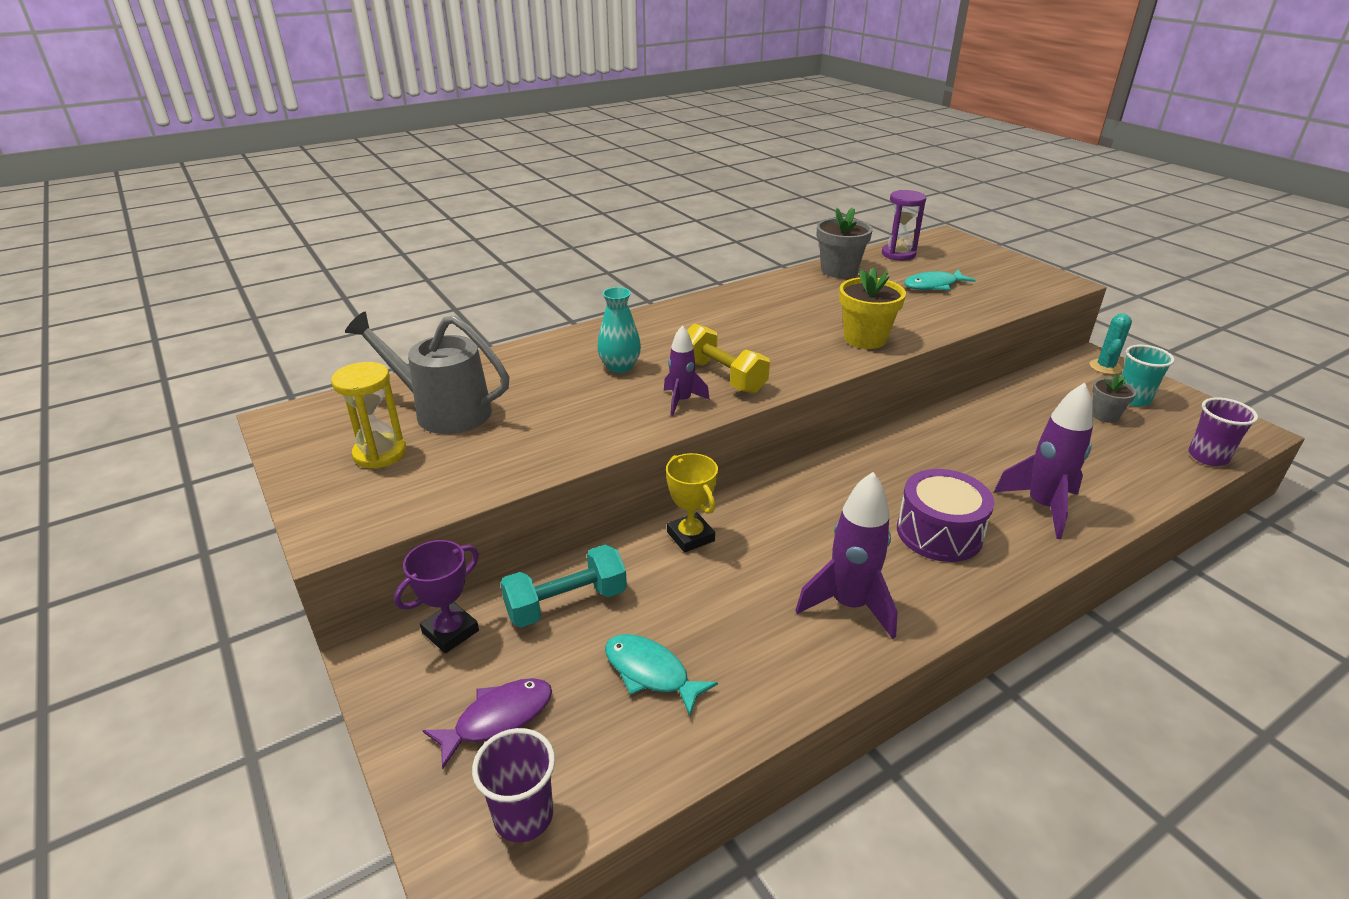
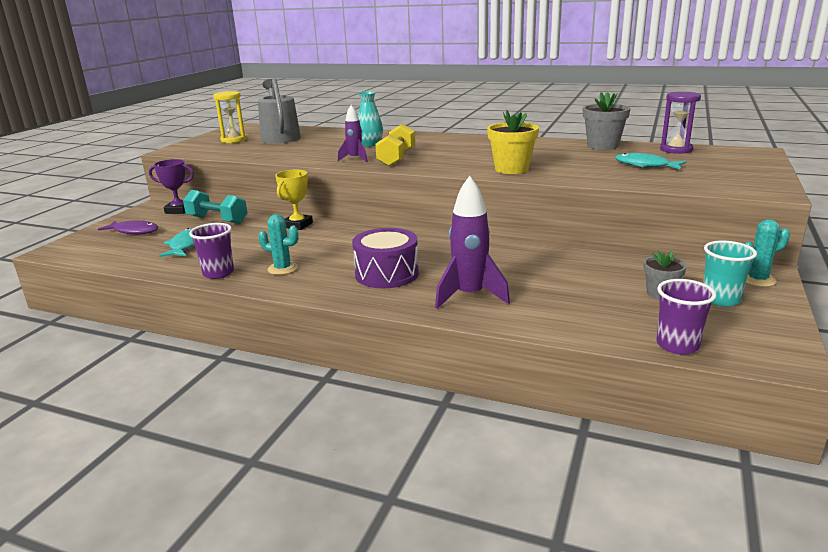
camera: 55 degrees right, 10 degrees down
purple cup [472,728,555,843] -> purple cup moved to [189,223,234,279]
purple rocket [795,472,898,639] -> turquoise cactus [258,214,299,275]

